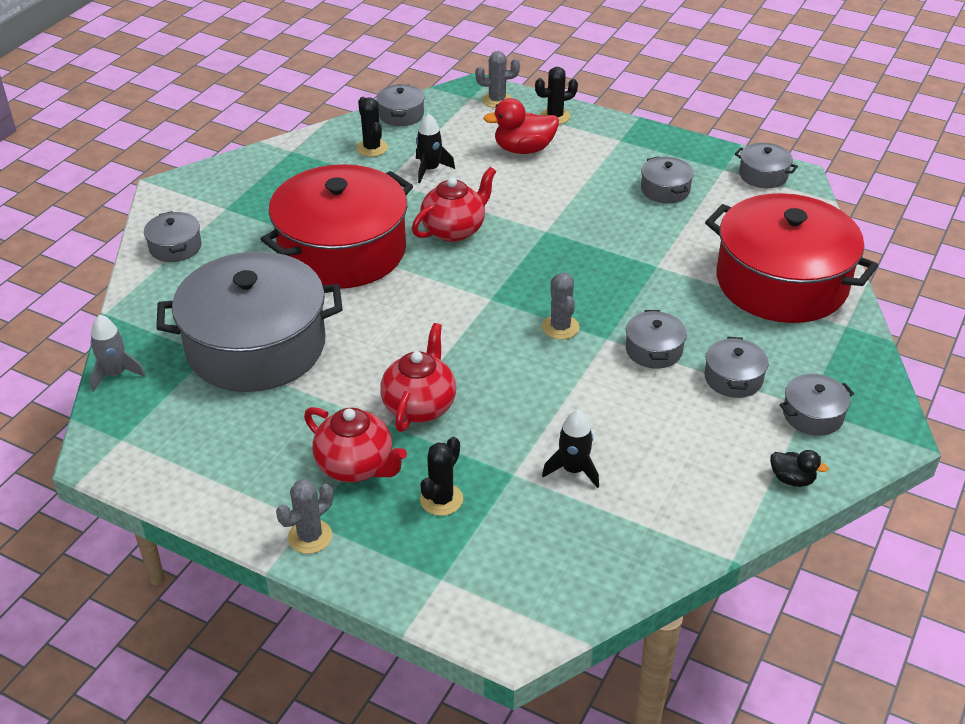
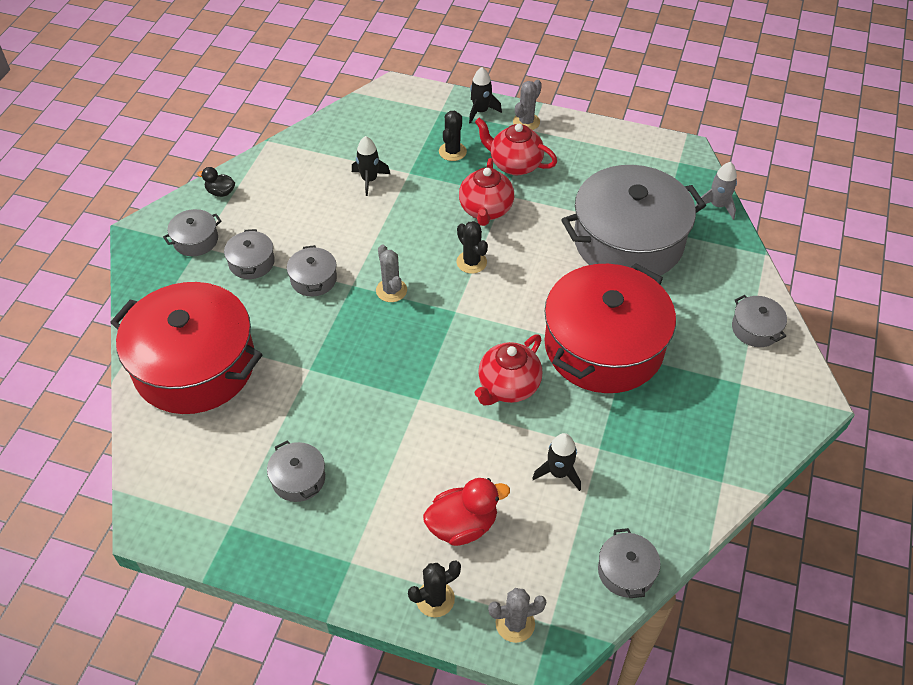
camera: 170 degrees right, 10 degrees up
black cactus [356,97,388,157] -> black cactus moved to [456,221,488,274]
grey pot [735,143,798,188] -> none
none -> black rocket [469,67,502,124]

